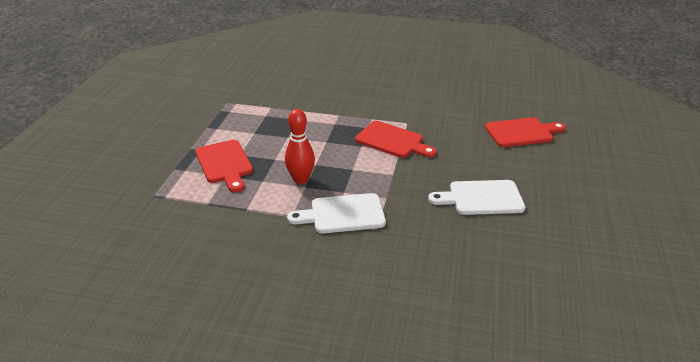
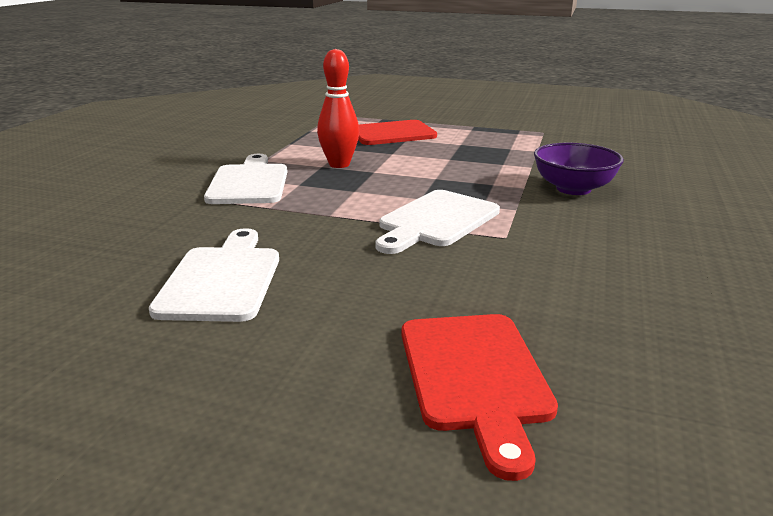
camera: 95 degrees right, 10 degrees down
red cutting board [355,121,437,158] -> white cutting board [375,190,500,254]
none -> purple bowl [534,143,624,195]

